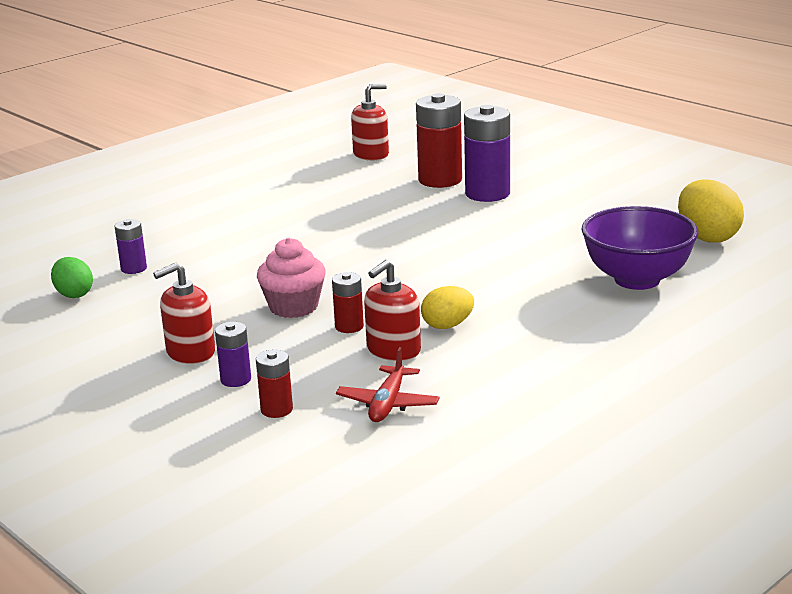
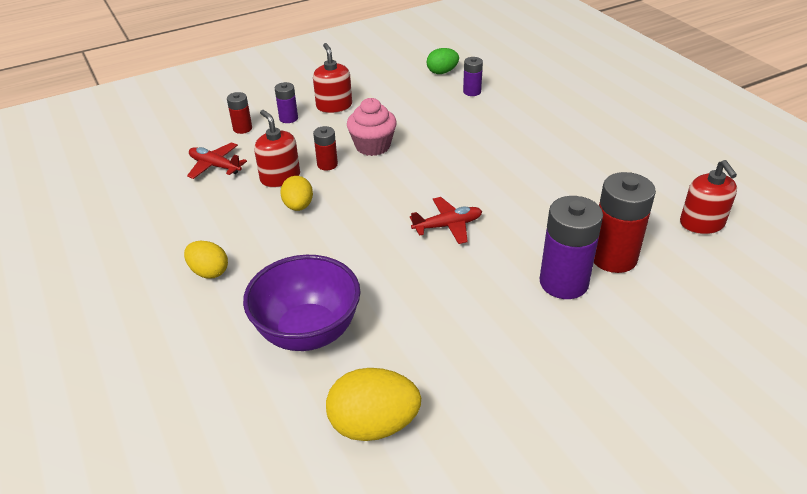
camera: 105 degrees right, 15 degrees up
none -> yellow egg [184,241,228,279]
none -> red plane [410,197,482,244]

